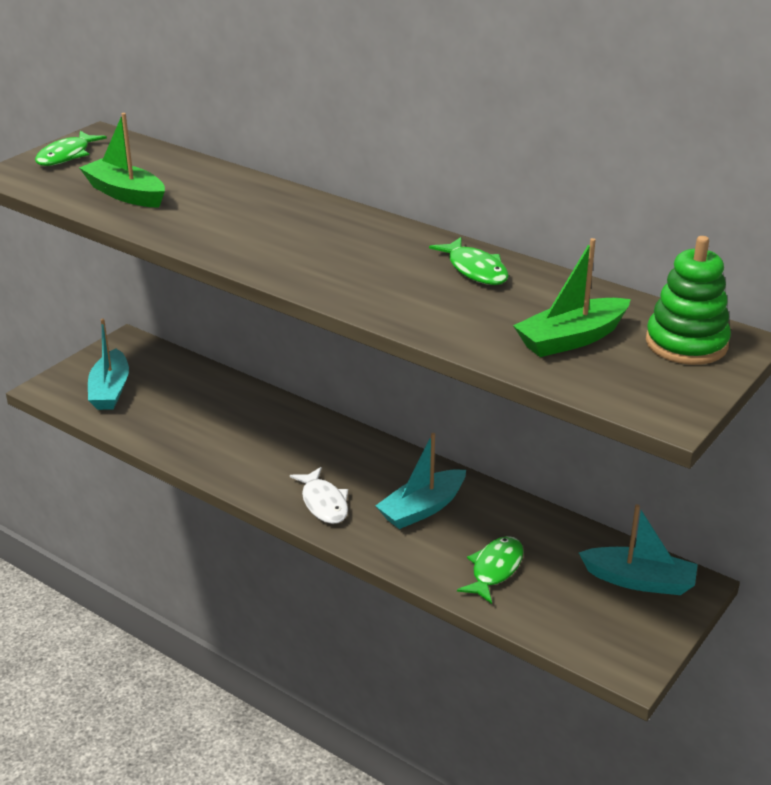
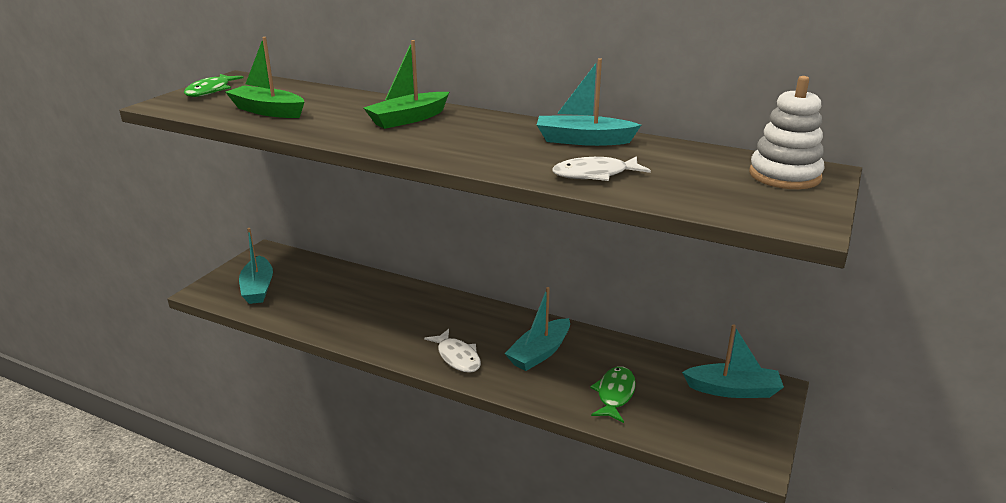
camera: 10 degrees left, 5 degrees down
green fish [429,237,509,285] -> turquoise boat [537,58,641,146]
green boat [513,238,631,357] -> green boat moved to [364,40,449,129]
green stacking toy [646,236,731,365] -> white stacking toy [749,76,825,189]
none -> white fish [552,156,651,181]

